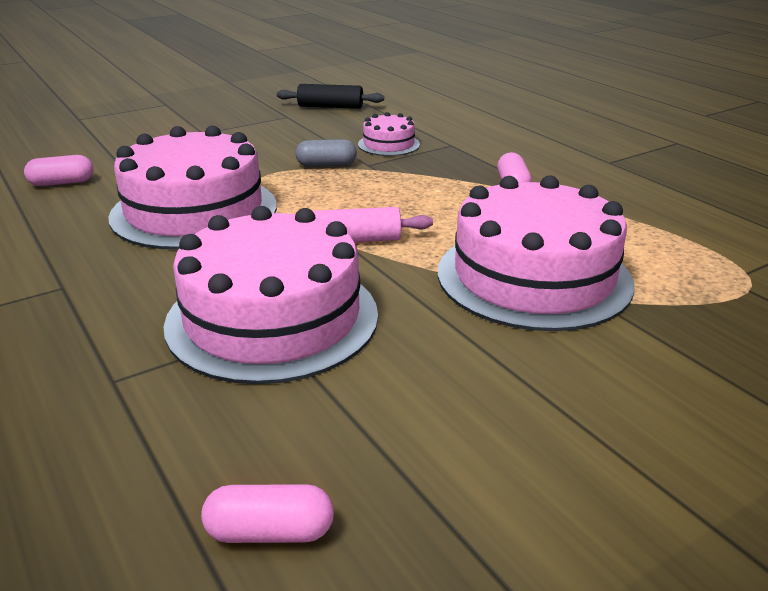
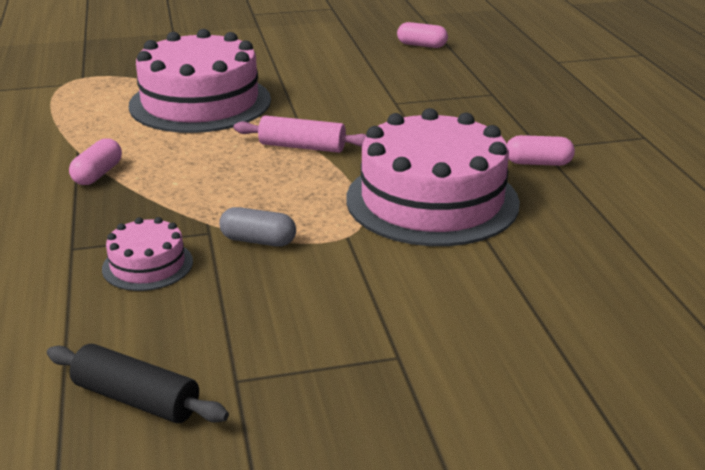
camera: 160 degrees left, 0 degrees up
pink capsule [24,155,94,186] -> pink capsule moved to [507,135,575,166]
pink cake [164,206,378,384] -> none

